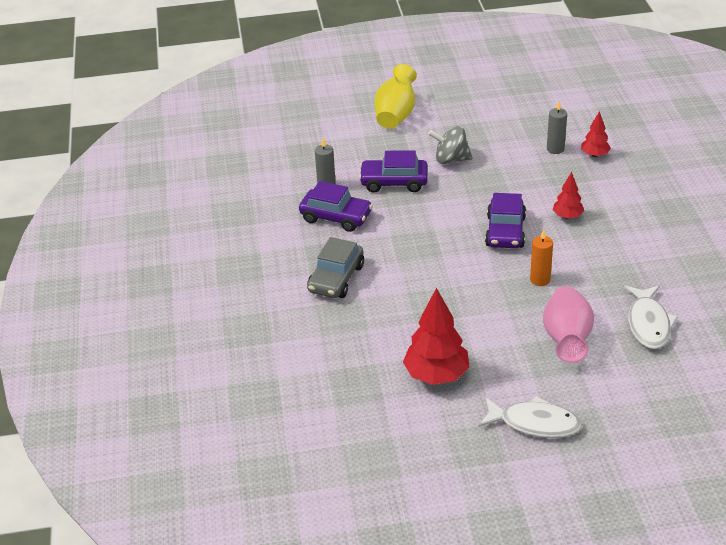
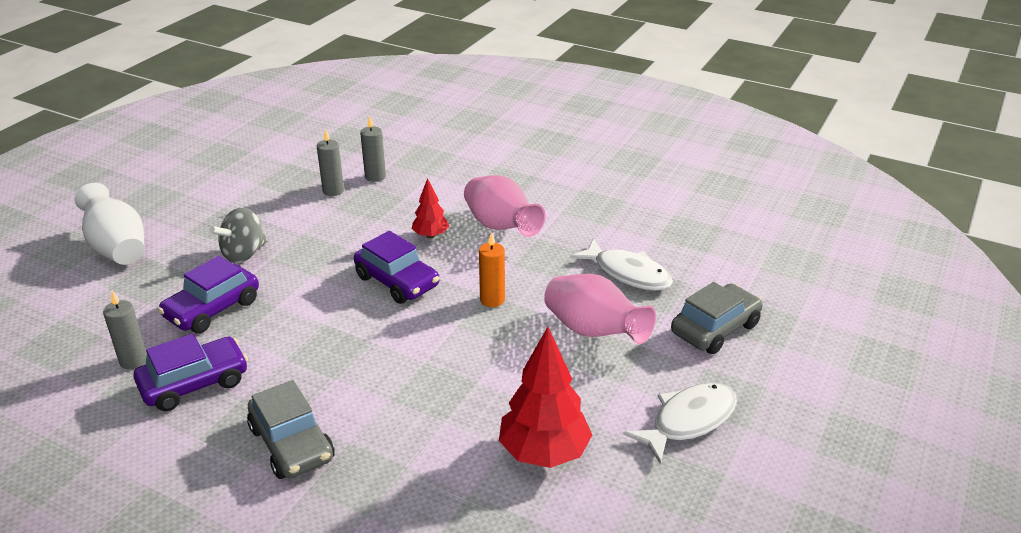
camera: 55 degrees left, 5 degrees down
yellow vase [374,64,417,129] -> white vase [74,183,144,265]
red tree [581,111,611,157] -> grey candle [360,116,386,182]
none -> pink vase [464,175,546,237]
none -> grey car [671,282,763,354]

